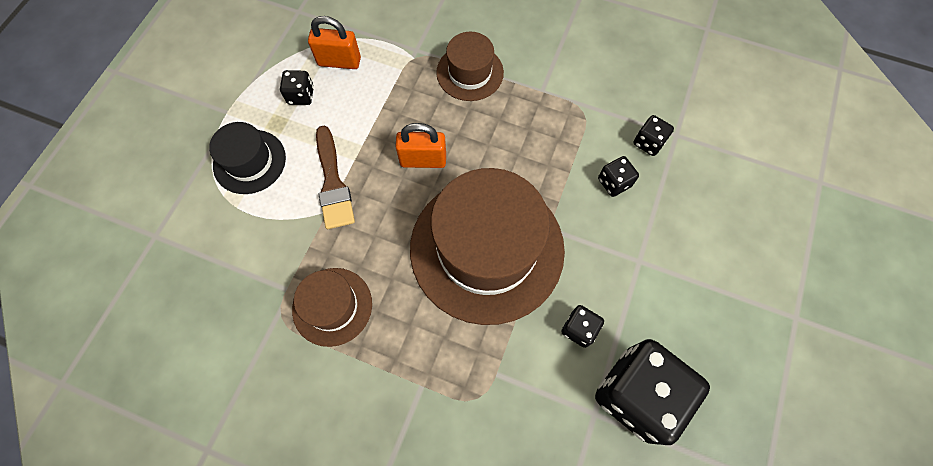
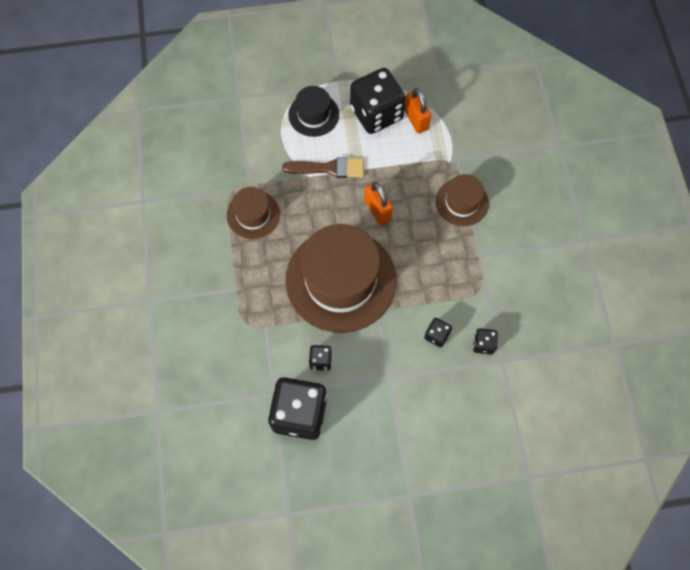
camera: 60 degrees right, 0 degrees up
black dice [280,70,314,105] -> black dice [350,68,406,134], size x2.26
brown brush [316,126,355,229] -> brown brush turned 135 degrees counterclockwise [282,157,364,178]

